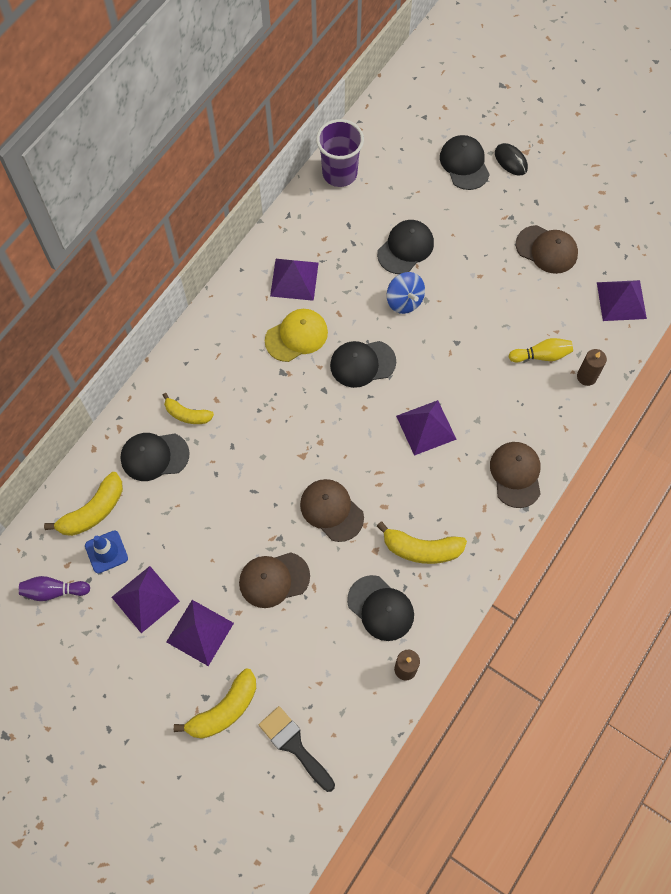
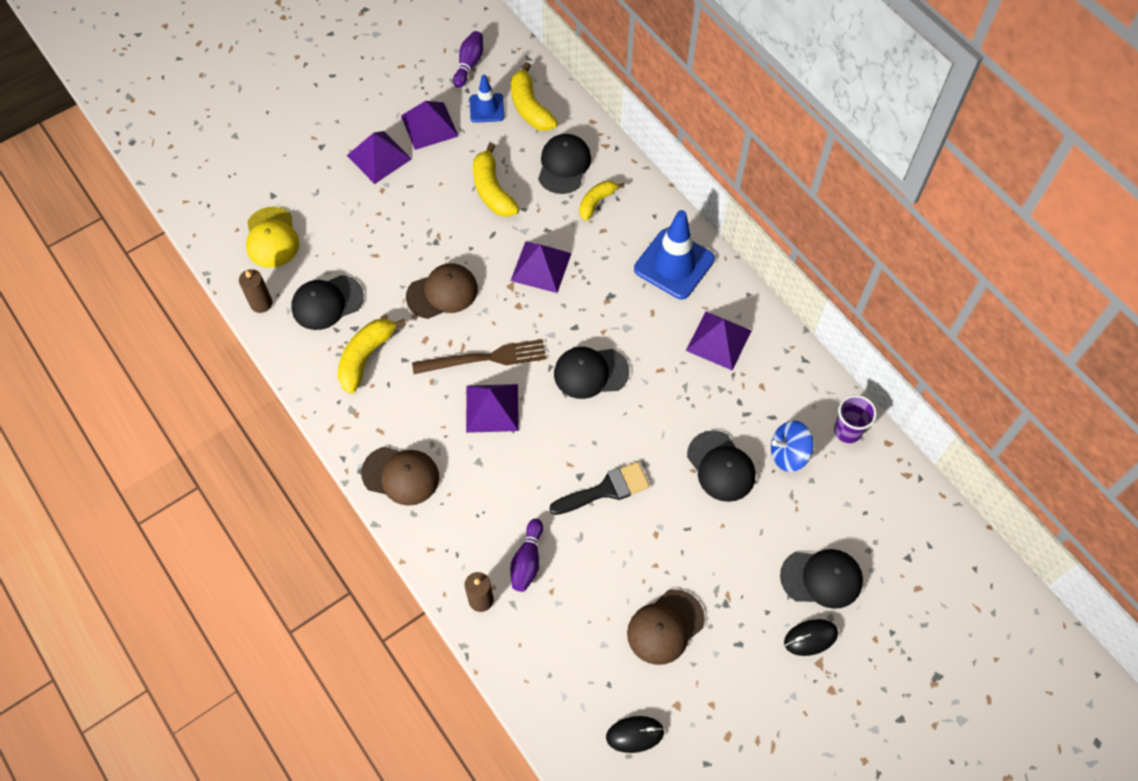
camera: 110 degrees right, 5 degrees down
yellow banana [174,669,256,739] -> yellow banana moved to [473,143,519,217]
brown cap [239,552,310,608] -> none
black brush [259,706,335,792] -> black brush moved to [549,462,650,515]
yellow cap [265,309,328,362] -> yellow cap moved to [246,207,299,268]
purple cup [316,119,364,187] -> purple cup [834,395,877,443], size x0.65
black cap [330,341,396,388] -> black cap turned 105 degrees counterclockwise [554,347,629,399]
blue spinning top [387,272,425,314] -> blue spinning top moved to [771,420,814,472]
yellow bowling pin [509,338,573,363] -> purple bowling pin [510,518,543,592]
purple pyramid [597,280,647,321] -> purple pyramid moved to [511,241,572,293]
none -> brown fork [412,339,546,374]
none -> black mouse [606,716,665,753]
none -> blue traffic cone [634,210,715,299]

